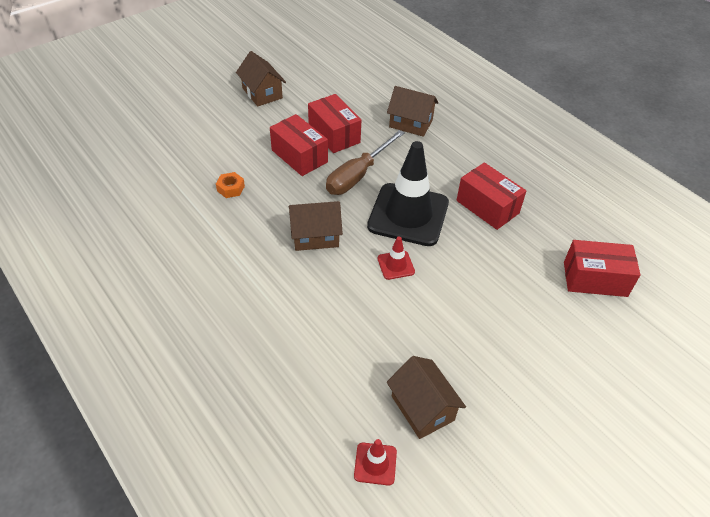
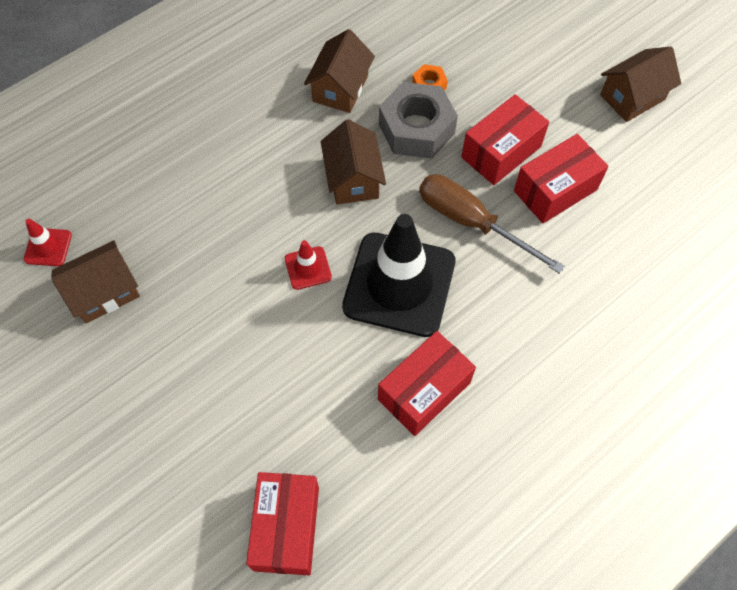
camera: 90 degrees right, 15 degrees up
brown house [387,86,438,137] -> brown house moved to [304,29,375,113]
none -> grey nut [379,82,458,159]

